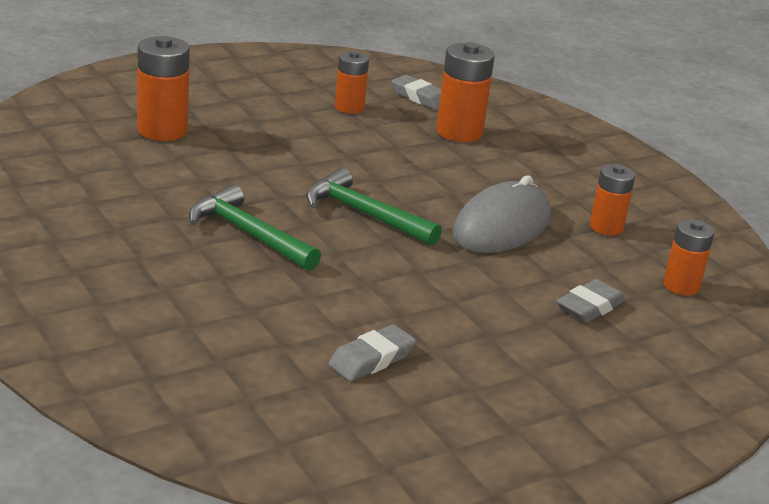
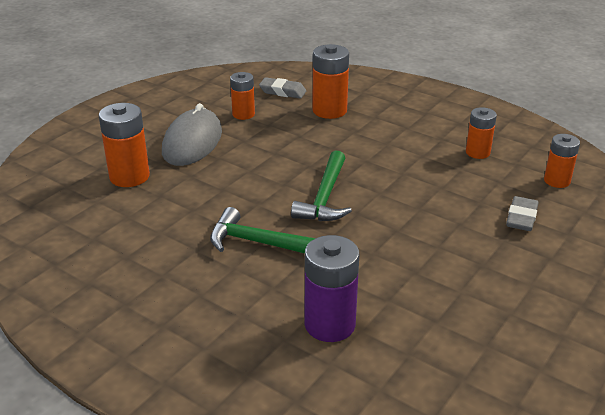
camera: 20 degrees left, 5 degrees up
green hammer [306,168,442,246] -> green hammer turned 90 degrees counterclockwise [291,150,352,221]
grey eraser [328,324,416,381] -> none
grey mouse [453,175,551,253] -> grey mouse moved to [162,103,222,166]
none -> purple battery [305,235,359,342]

